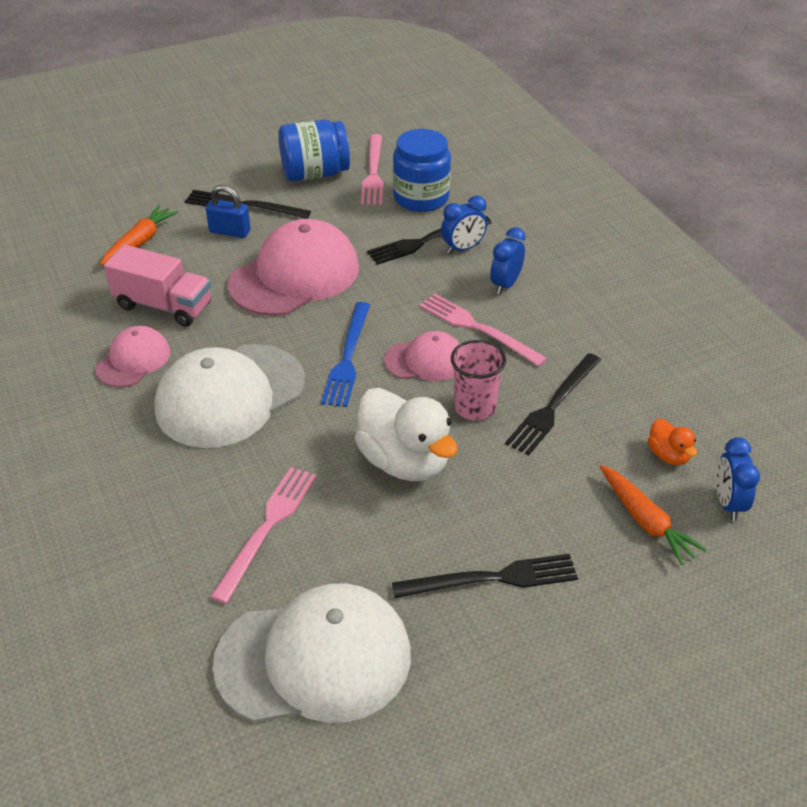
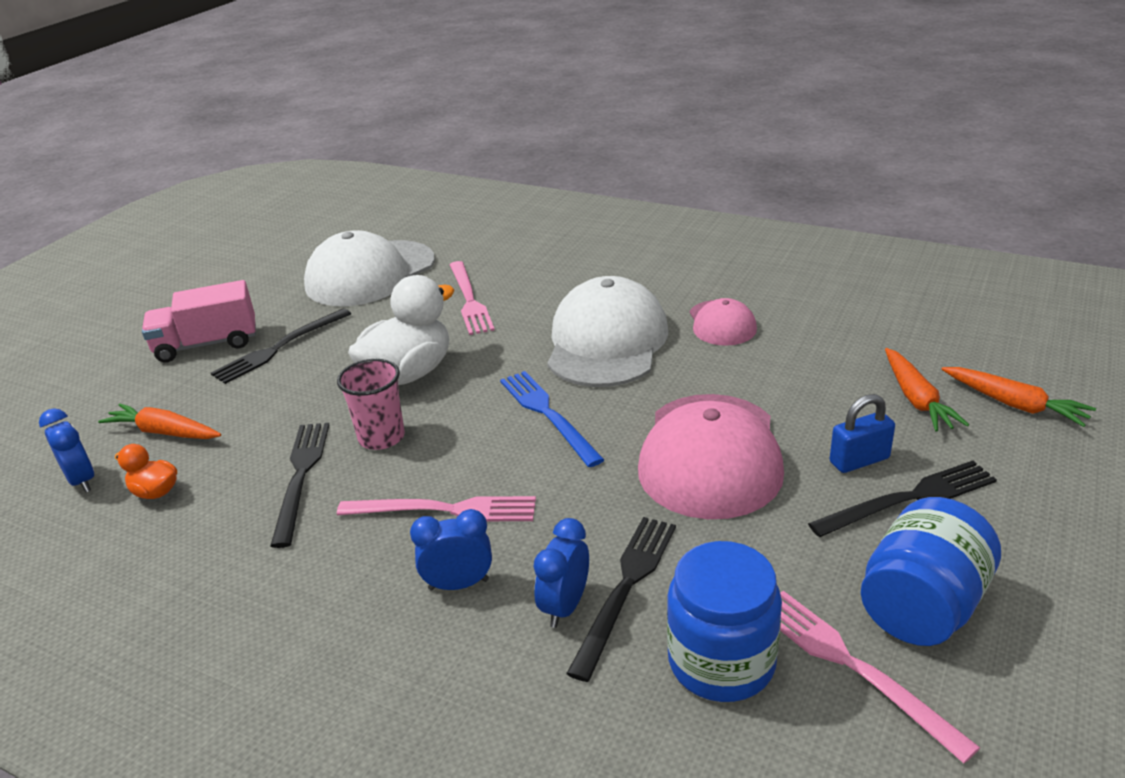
camera: 145 degrees right, 10 degrees down
pink truck [104,245,211,327] -> pink truck moved to [142,280,256,362]
white duck [355,388,458,481] -> white duck turned 120 degrees clockwise [348,275,454,385]
pink cap [384,331,460,381] -> none
blue clock [490,227,526,294] -> blue clock turned 90 degrees counterclockwise [410,509,492,591]
none -> orange carrot [941,367,1096,427]

